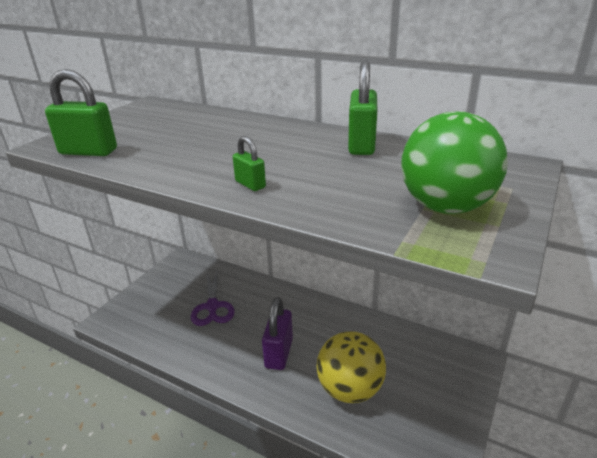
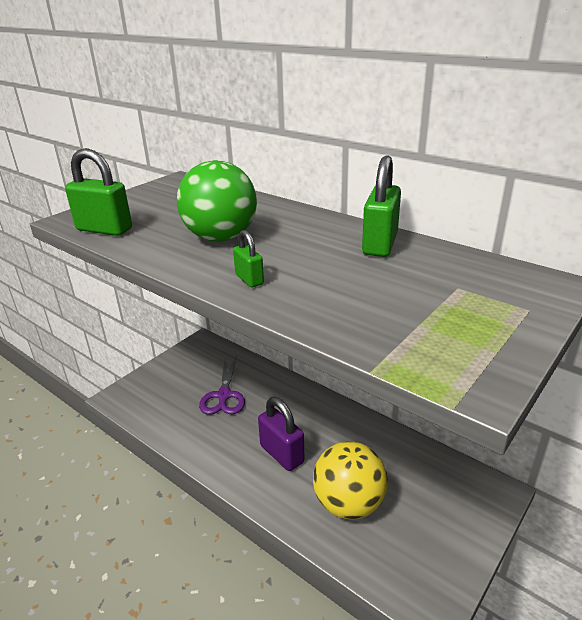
camera: 10 degrees right, 0 degrees up
purple padlock [262,297,293,370] -> purple padlock turned 60 degrees counterclockwise [258,397,305,471]
green ball [401,111,508,214] -> green ball moved to [177,160,257,242]

